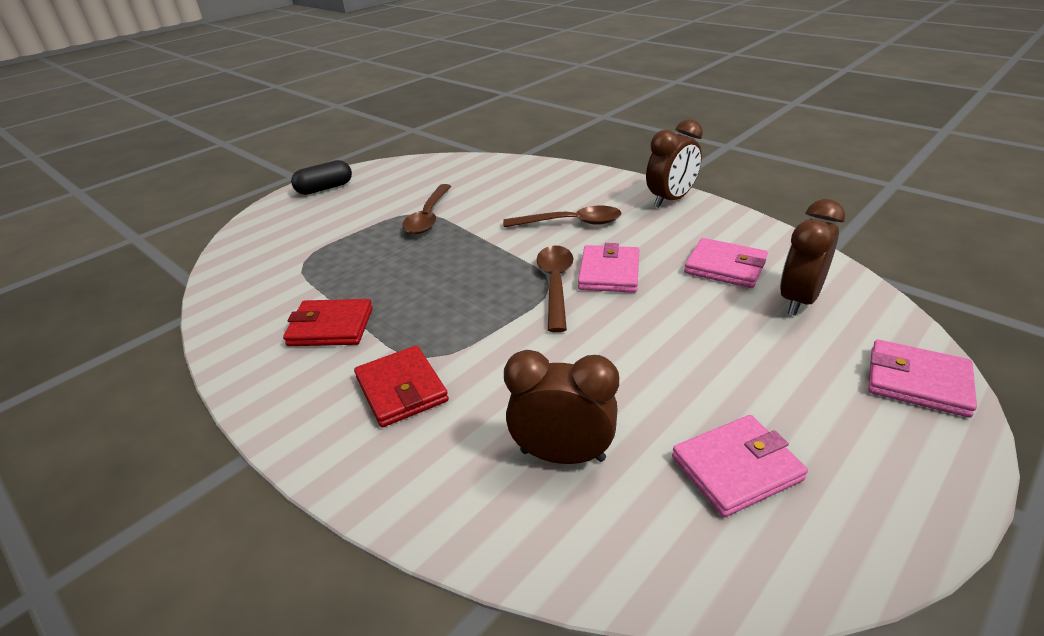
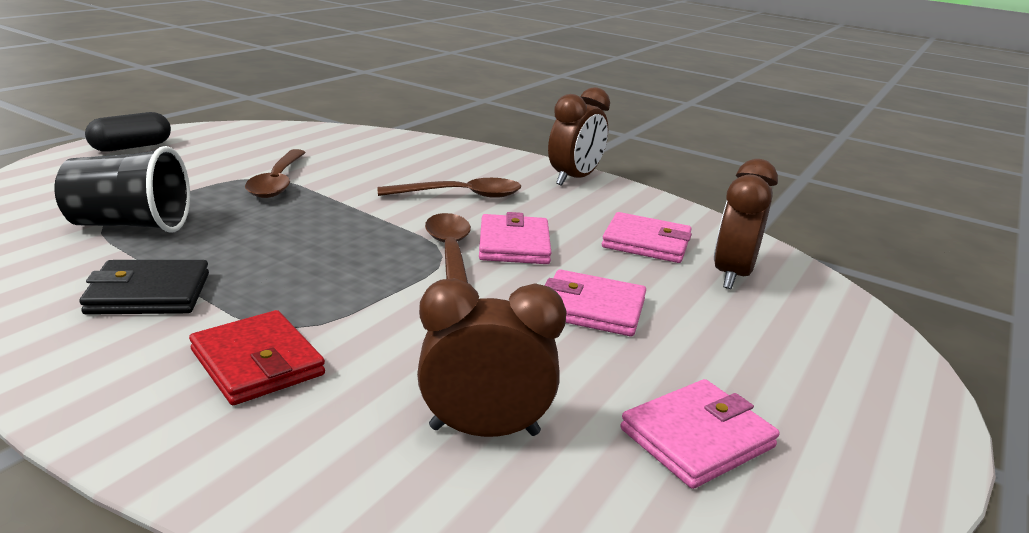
camera: 15 degrees left, 10 degrees down
red wallet [283,299,373,346] -> black wallet [79,260,209,315]
pink wallet [868,339,977,418] -> pink wallet moved to [544,269,646,336]
none -> black cup [54,146,190,233]

